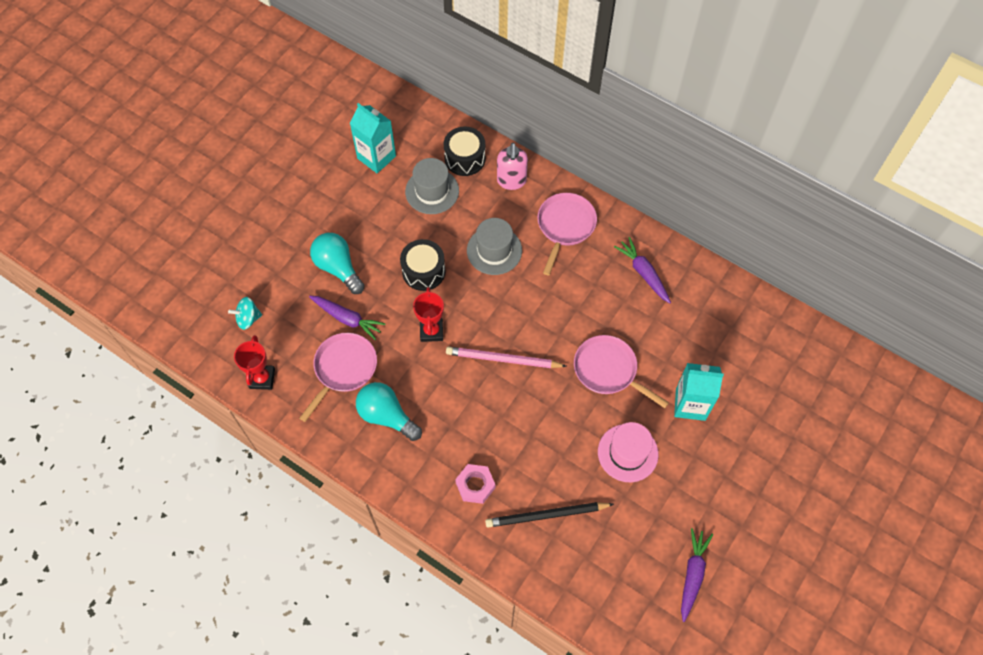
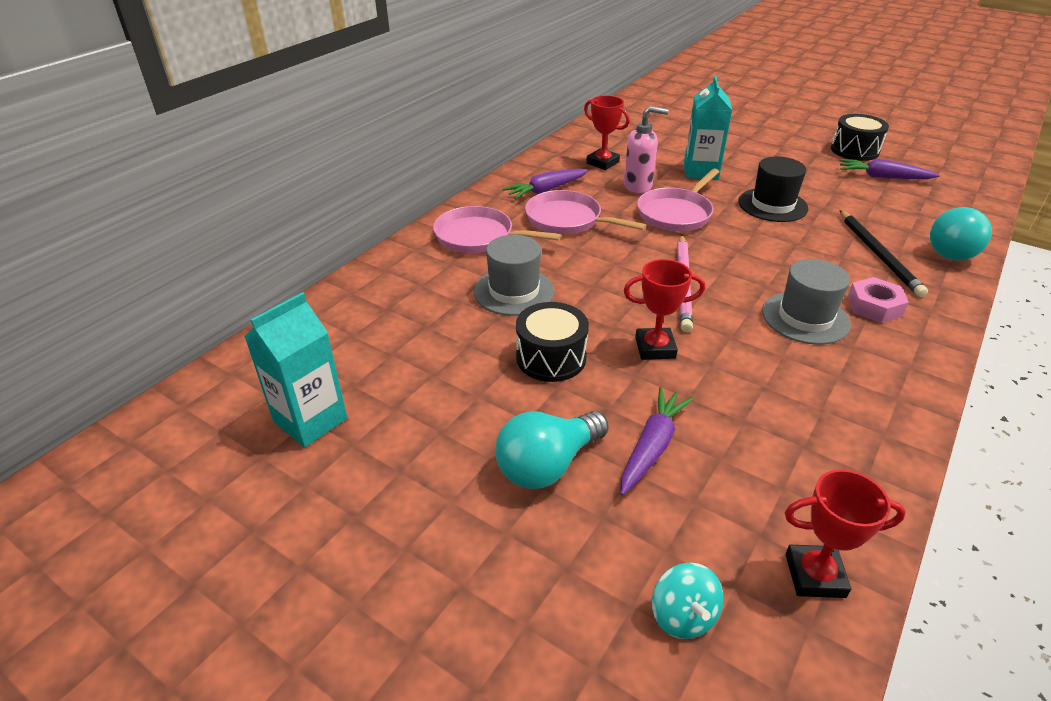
camera: 90 degrees left, 25 degrees down
pink pan [299,333,377,422] -> pink pan moved to [525,190,646,234]
turquoise light bulb [356,382,422,441] -> turquoise light bulb moved to [930,207,992,260]
grey hat [405,158,459,214] -> grey hat moved to [762,259,851,345]
black drum [444,127,486,176] -> black drum moved to [831,114,889,161]
pink soap dispenser [497,143,528,190] -> pink soap dispenser moved to [624,106,668,193]
pink hat [598,422,659,482] -> black hat [738,156,808,222]
none -> red trophy [584,95,630,170]

